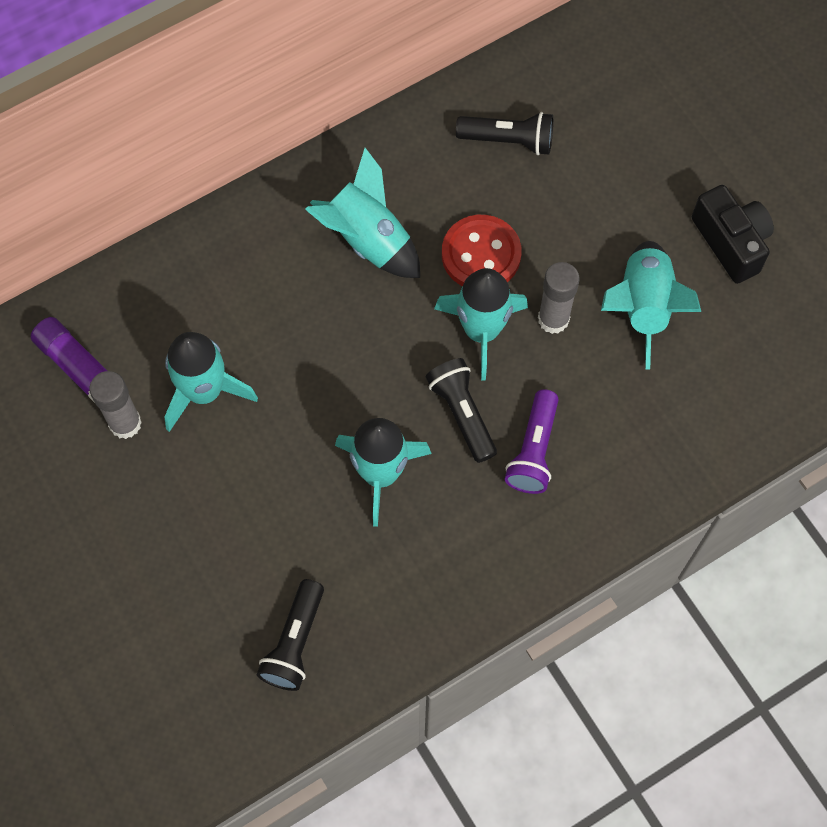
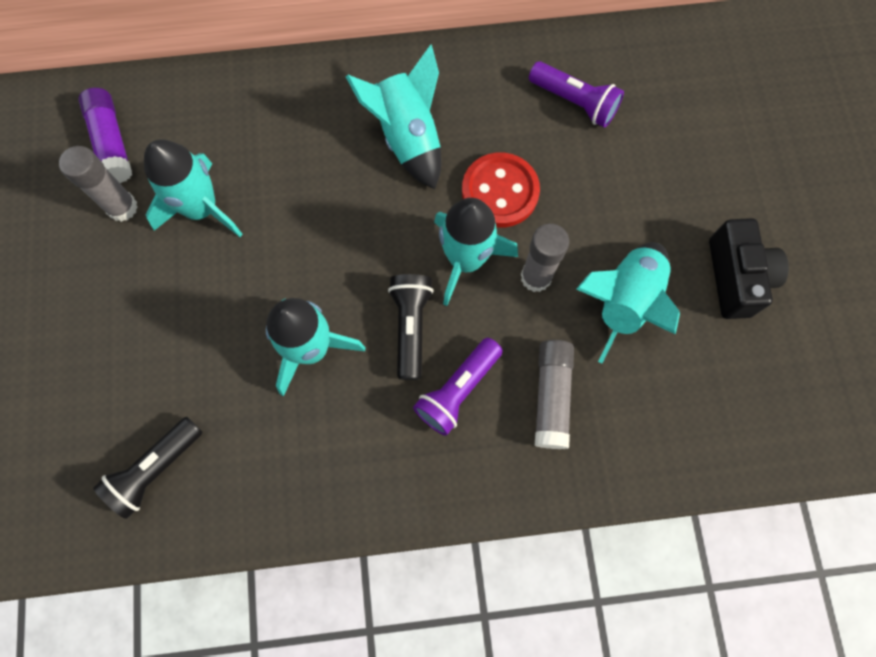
camera: 25 degrees right, 5 degrees up
black flashlight [456,112,553,155] -> purple flashlight [529,61,624,128]
none -> grey glue stick [535,340,574,449]

